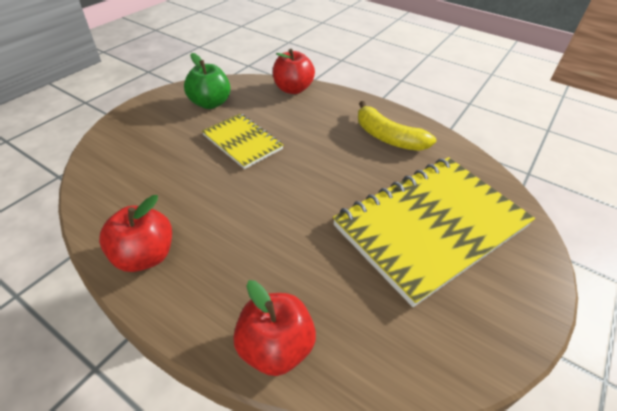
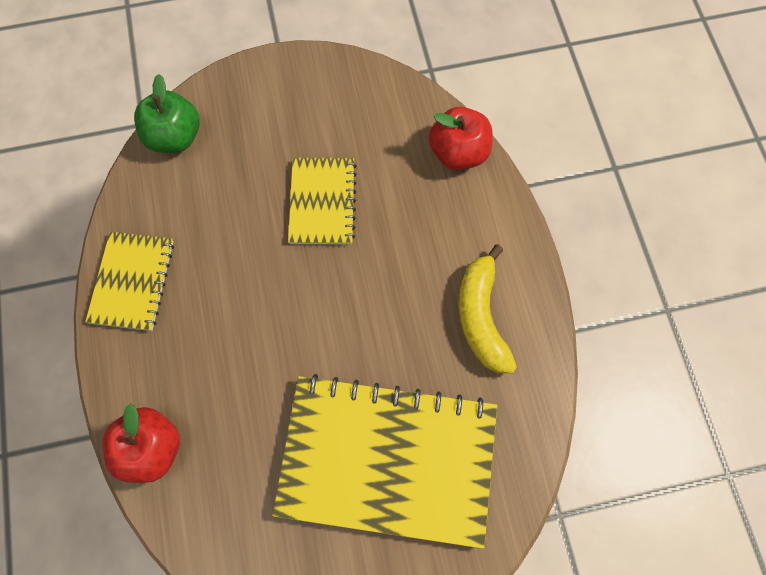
camera: 45 degrees right, 25 degrees up
red apple [99,195,172,272] -> yellow notebook [85,231,174,331]
green apple [184,53,230,109] -> green apple moved to [134,74,200,153]

